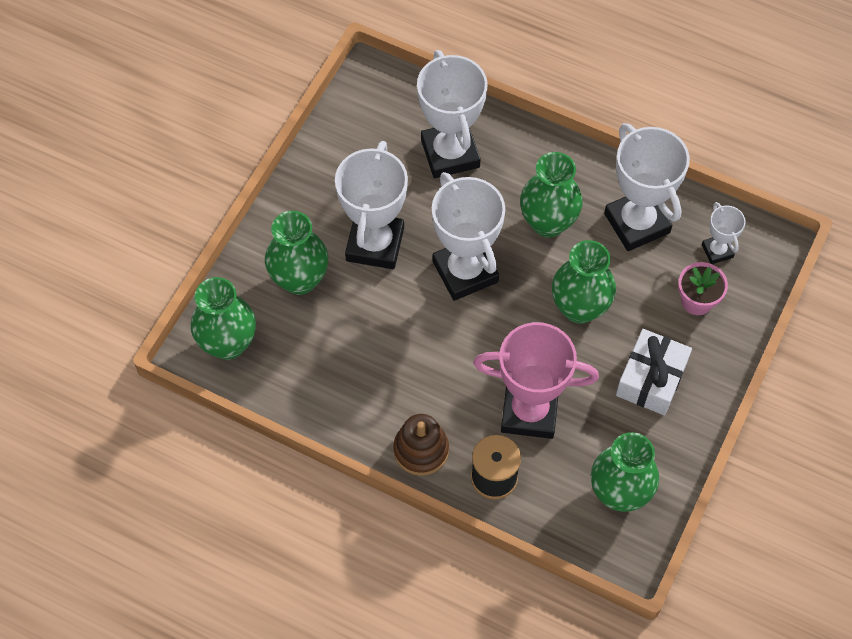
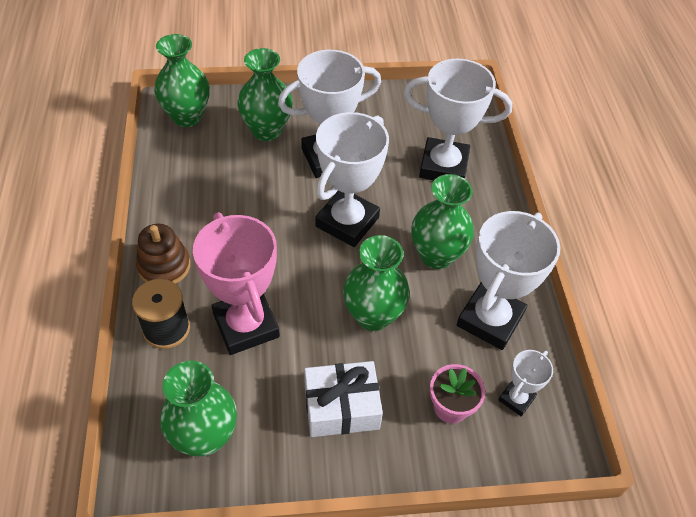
camera: 55 degrees right, 10 degrees down
white trophy [417,50,488,178] -> white trophy turned 60 degrees clockwise [404,58,512,180]

